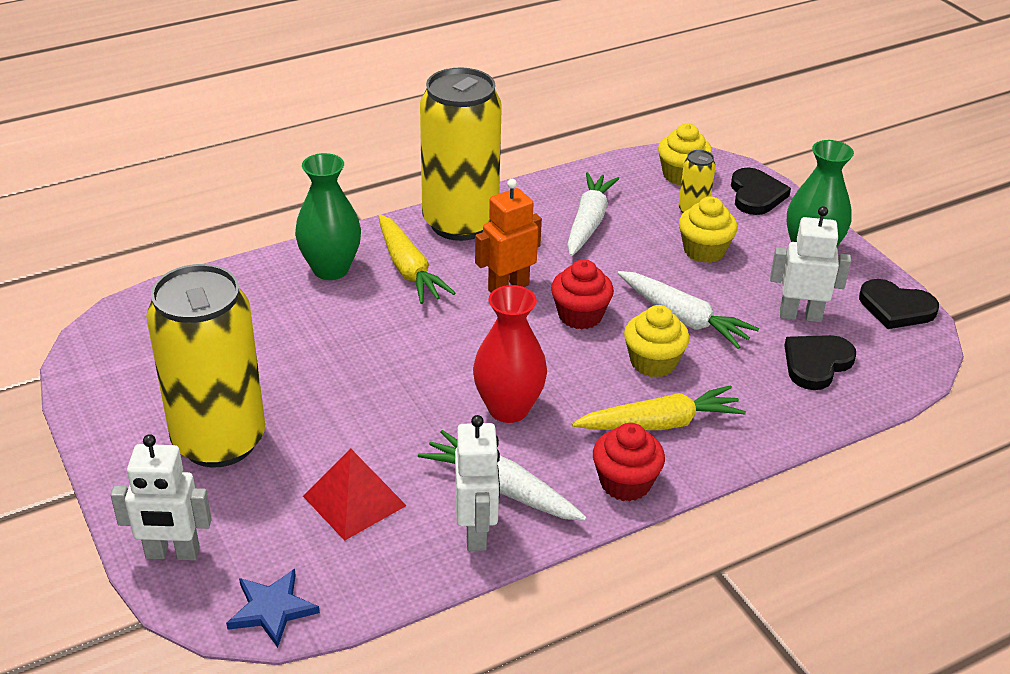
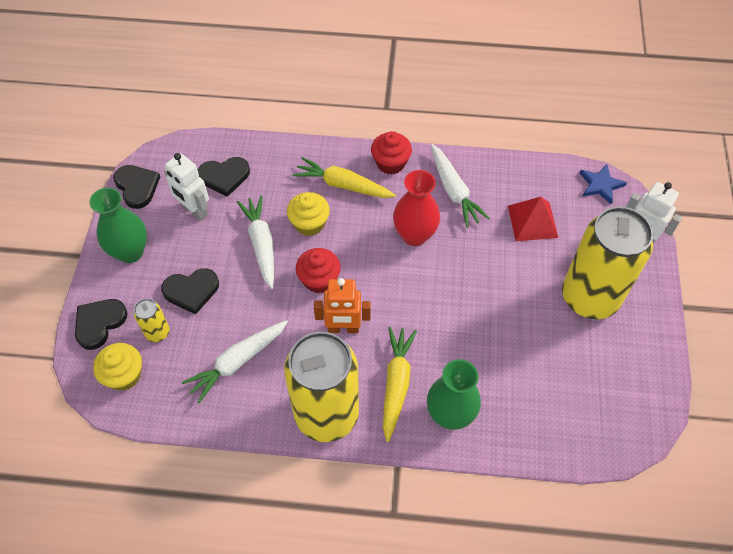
camera: 145 degrees left, 20 degrees up
white robot [455,415,500,551] -> none
yellow cupcake [679,196,738,263] -> black heart [161,268,219,314]

